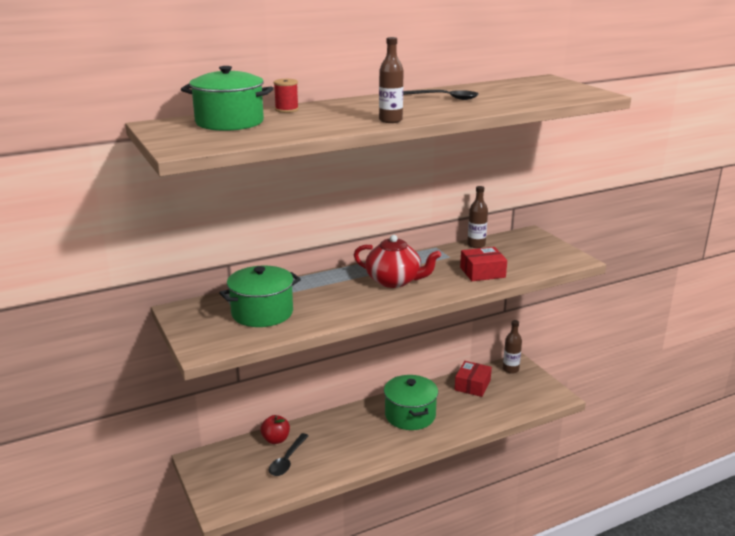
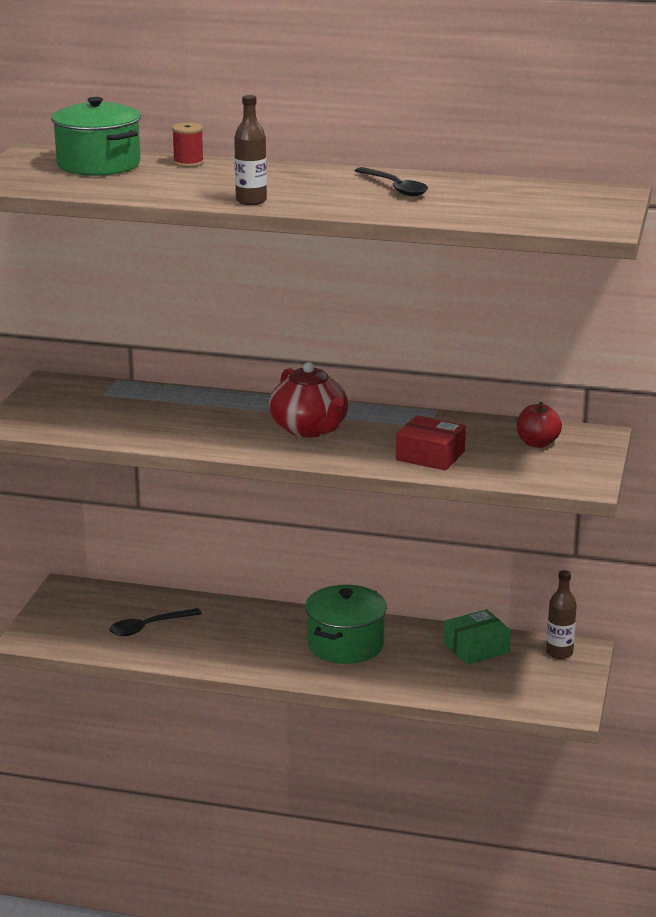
camera: 40 degrees right, 0 degrees up
green pot [219,265,301,327] -> none
red apple [261,415,290,444] -> red apple moved to [517,402,562,448]
red box [455,361,492,397] -> green box [444,609,511,665]
brown bottle [467,186,488,248] -> none

